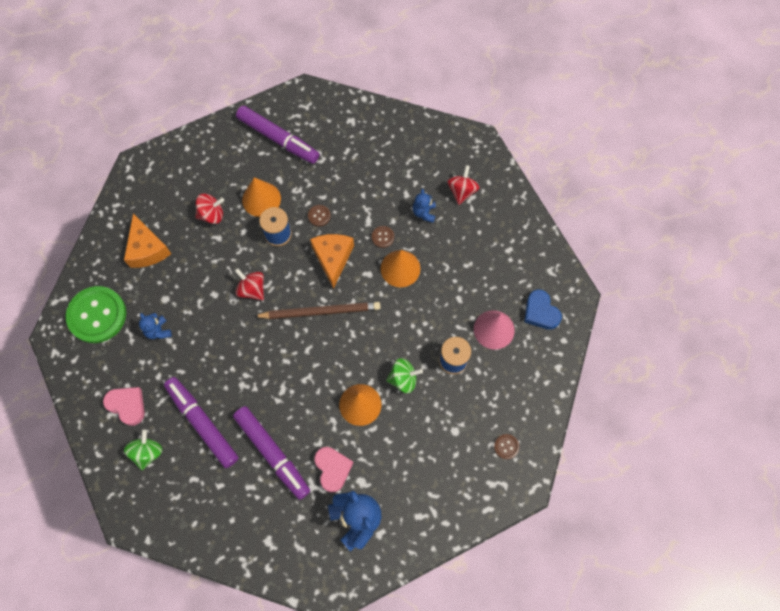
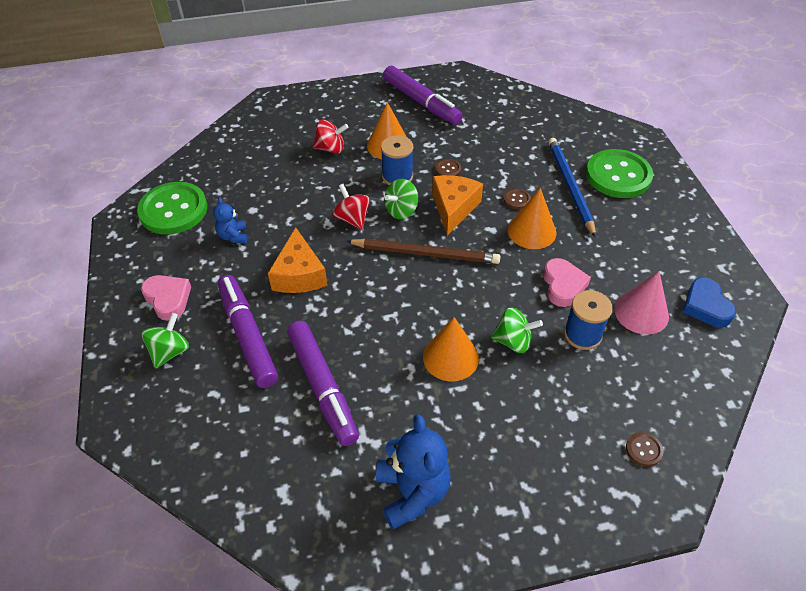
camera: 15 degrees right, 20 degrees down
orange cheese [124,214,171,268] -> orange cheese moved to [268,227,327,293]
pink heart [314,447,353,493] -> pink heart moved to [543,258,591,307]
blue teddy bear [413,189,436,223] -> blue pencil [548,138,596,238]
red spinning top [447,165,479,205] -> green button [586,149,653,198]
none -> green spinning top [384,179,418,219]

